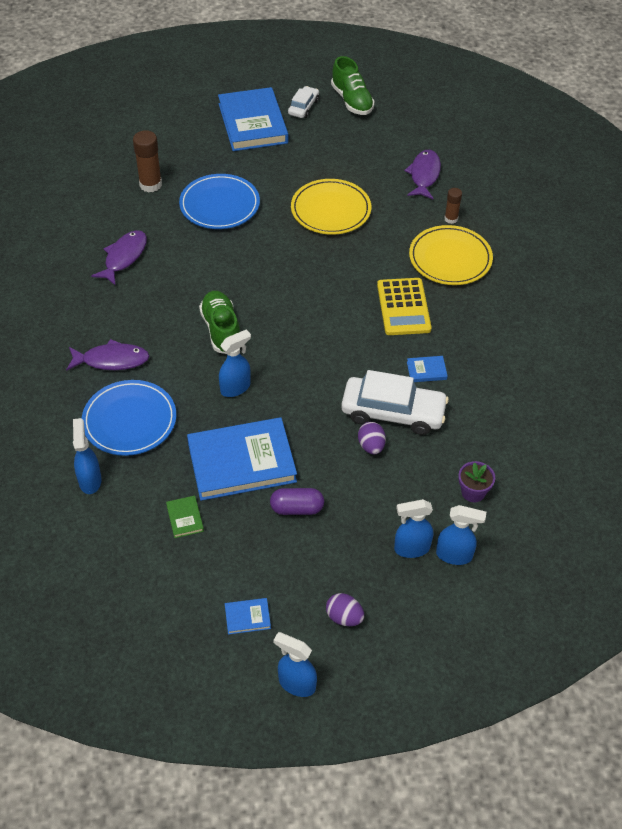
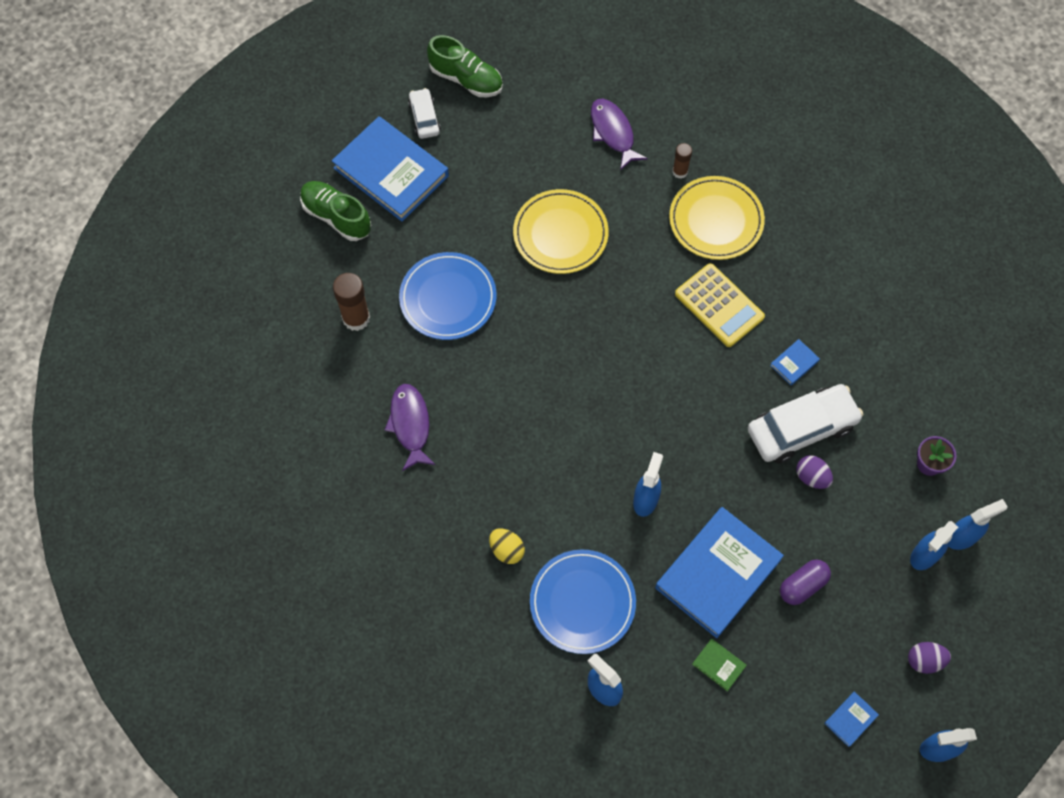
camera: 35 degrees left, 15 degrees up
purple fish [66,339,149,371] -> yellow egg [489,528,525,564]
green shoe [199,291,240,354] -> green shoe moved to [300,181,371,241]

